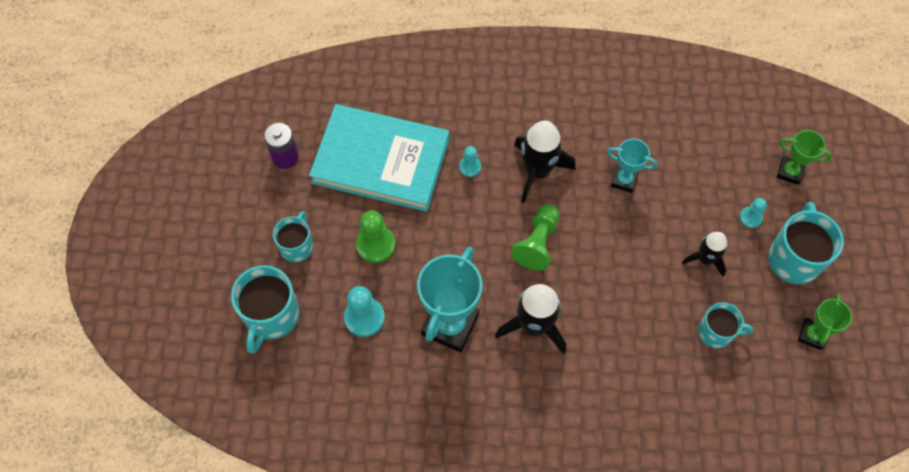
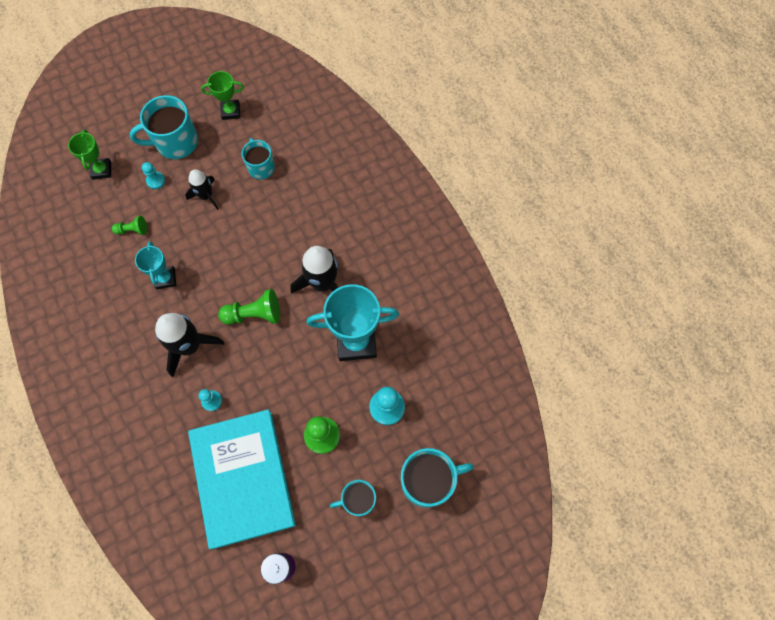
camera: 120 degrees left, 5 degrees up
none -> green pawn [112,216,147,235]

